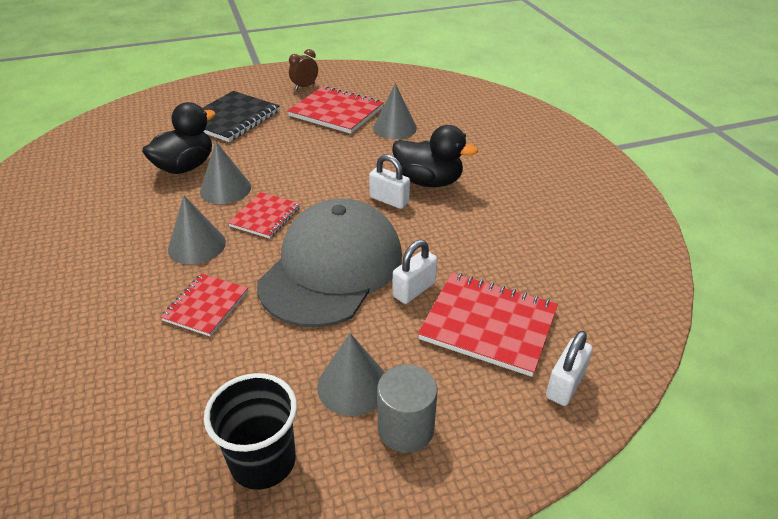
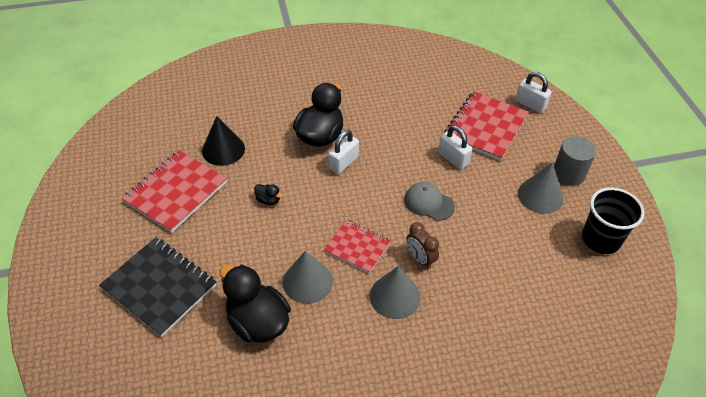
camera: 85 degrees left, 10 degrees up
red notebook [160,274,248,336] -> none
grey cap [257,198,402,327] -> grey cap [404,182,455,221], size x0.40
brown clock [289,49,318,90] -> brown clock moved to [406,222,439,269]
grey cone [373,83,417,139] -> black cone [202,116,245,166]
none -> black duck [254,184,283,205]

